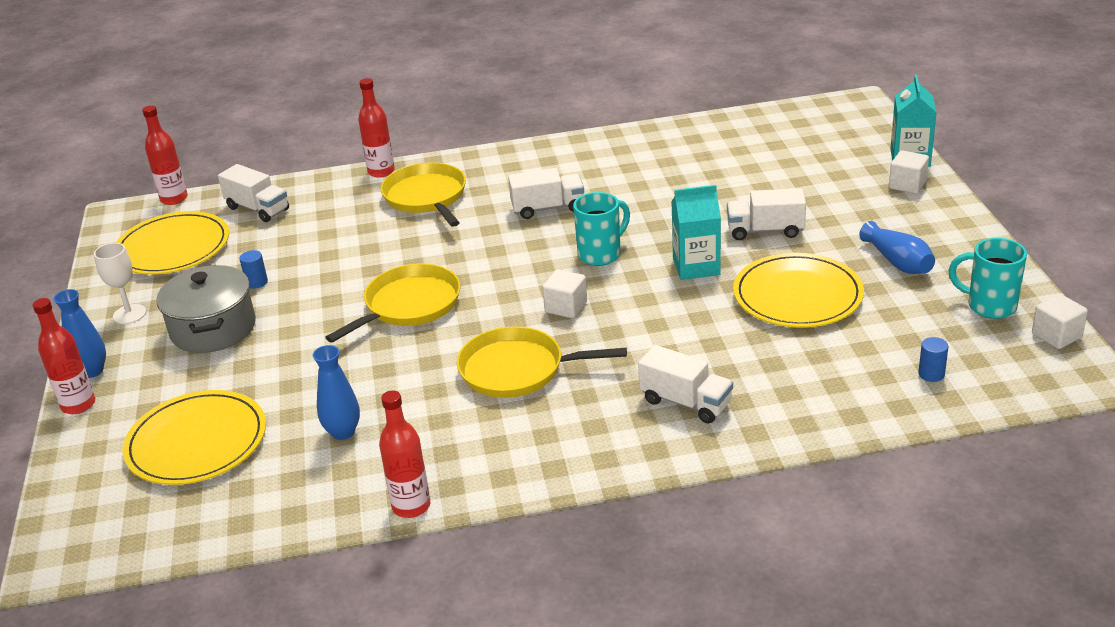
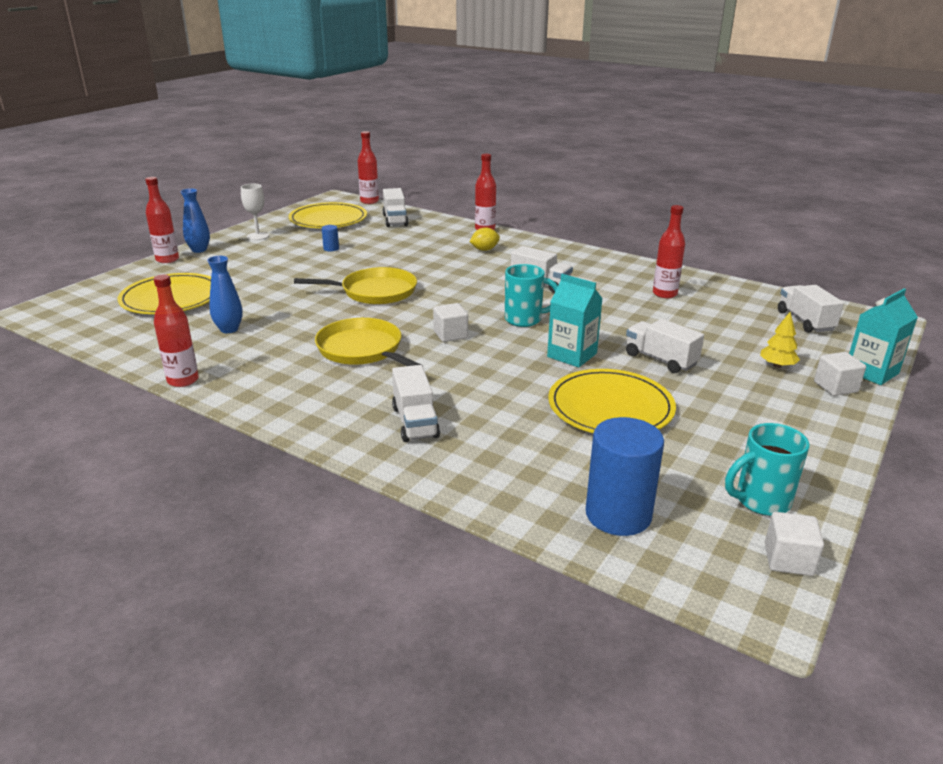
camera: 40 degrees right, 5 degrees down
grey pot [156,265,256,353] -> none
yellow pan [381,162,466,227] -> yellow lemon [469,227,500,251]
blue vase [859,221,935,274] -> none
blue cylinder [918,337,948,382] -> blue cylinder [586,417,664,536], size x2.36
turquoise mug [949,238,1027,319] -> turquoise mug turned 90 degrees counterclockwise [725,423,810,516]
none -> red bottle [653,205,685,298]
none -> yellow tree [760,312,800,368]
none -> white truck [778,285,844,332]

